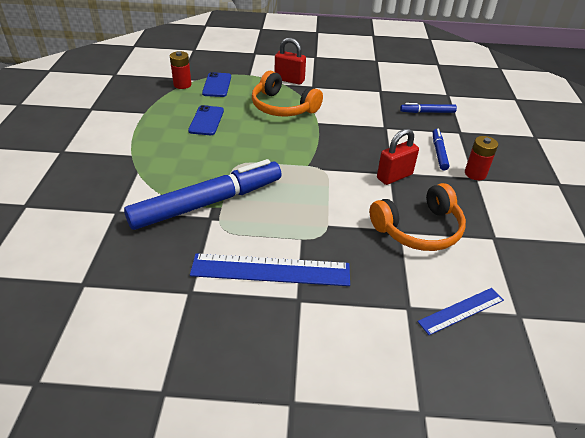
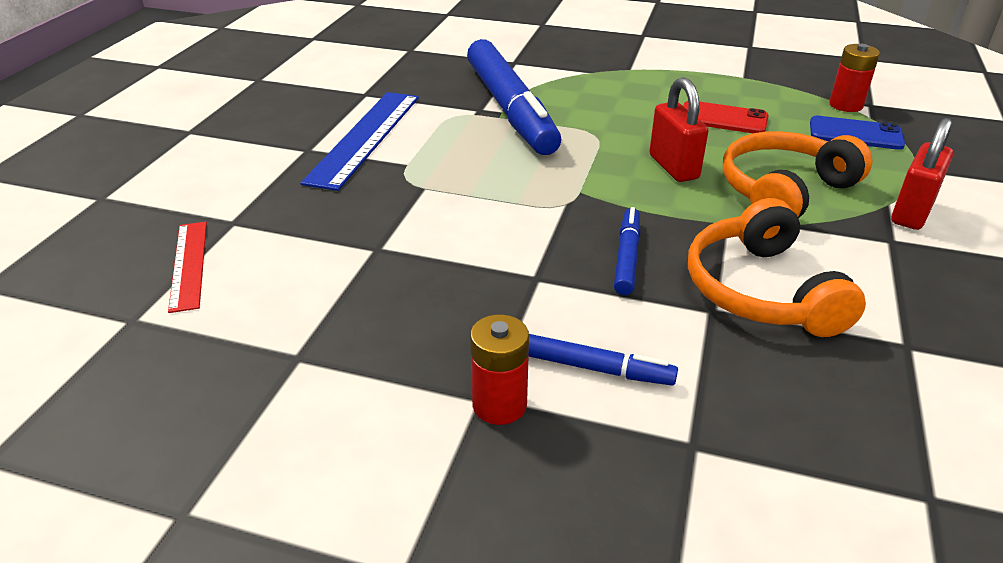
camera: 105 degrees right, 5 degrees down
blue phone [188,105,224,135] -> red phone [683,101,769,133]
orange headphones [369,183,466,251] -> orange headphones moved to [688,198,866,337]
red padlock [377,129,419,185] -> red padlock moved to [649,77,708,182]
blue marker [400,103,457,113] -> blue marker moved to [614,207,641,295]
blue ruler [417,288,504,335] -> red ruler [168,222,207,313]

